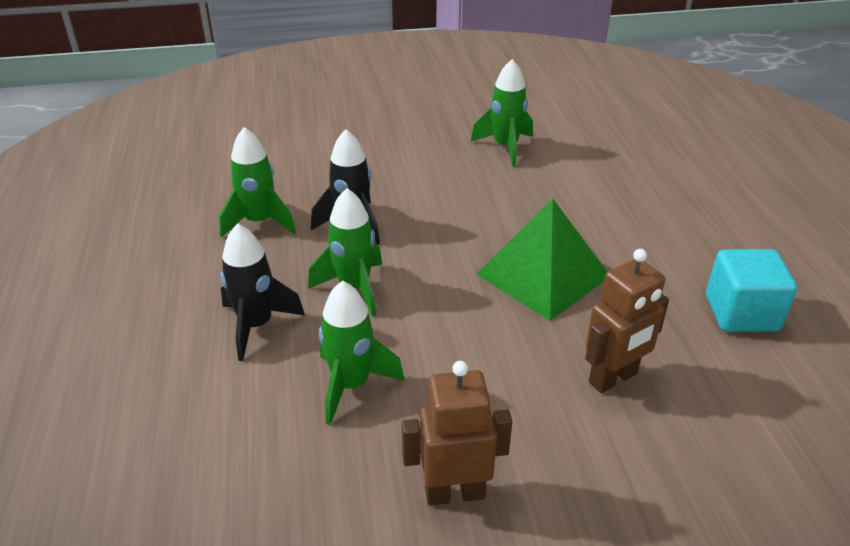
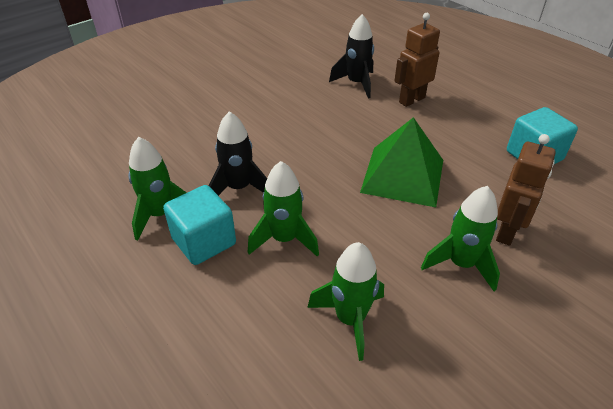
camera: 30 degrees left, 5 degrees up
black rocket [220,223,305,361] -> black rocket moved to [329,14,374,99]
brown robot [402,361,512,506] -> brown robot moved to [394,13,440,107]
green rocket [471,59,533,167] -> green rocket moved to [421,186,500,291]
none -> turquoise cube [163,185,236,265]

